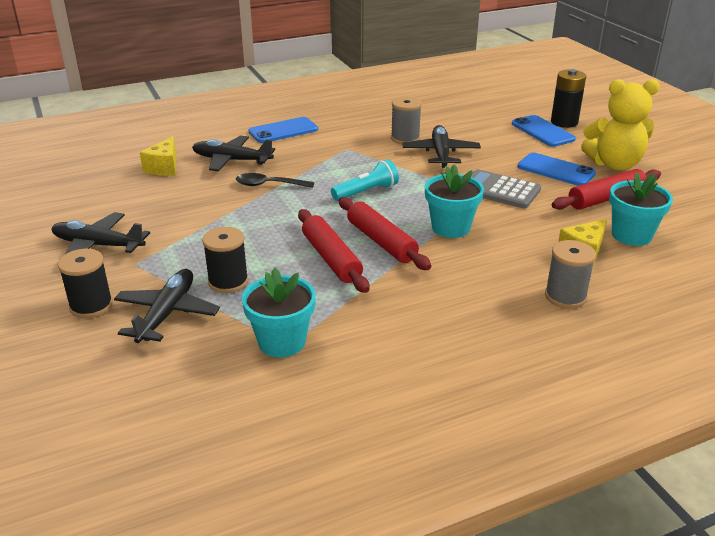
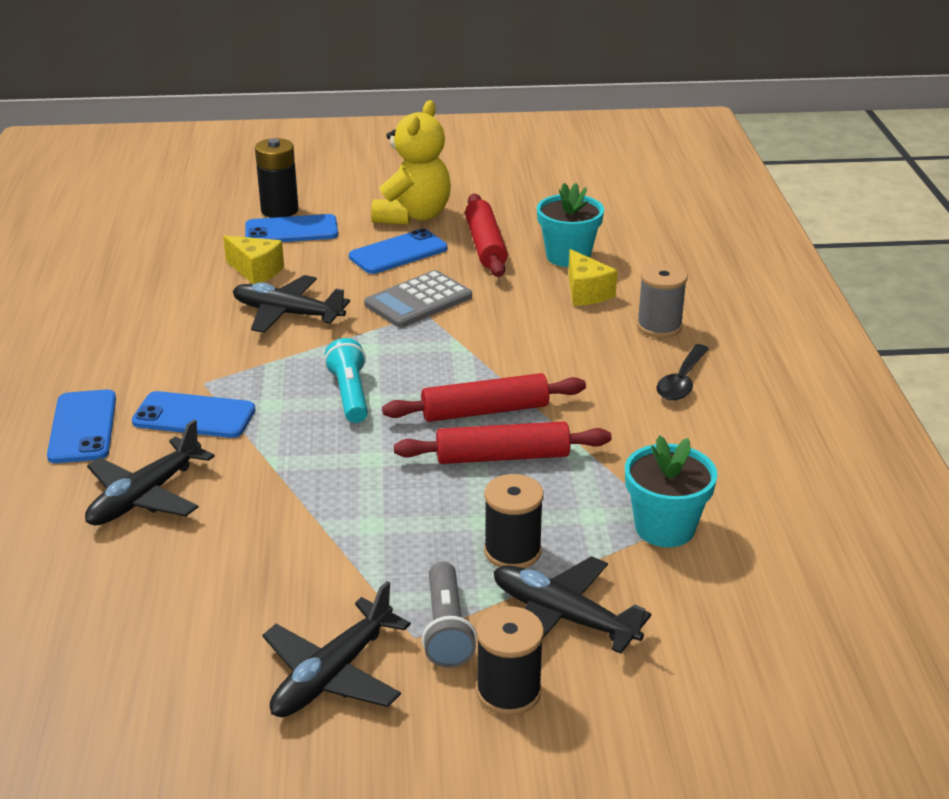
camera: 70 degrees left, 0 degrees up
yellow cheese [140,136,176,176] -> yellow cheese moved to [223,235,284,284]
black spoon [236,173,314,188] -> black spoon moved to [657,344,709,401]
grey spool [391,97,422,144] -> none
turquoise flower pot [425,165,484,238] -> none
none -> blue phone [132,391,255,438]
none -> grey flashlight [422,561,477,668]

